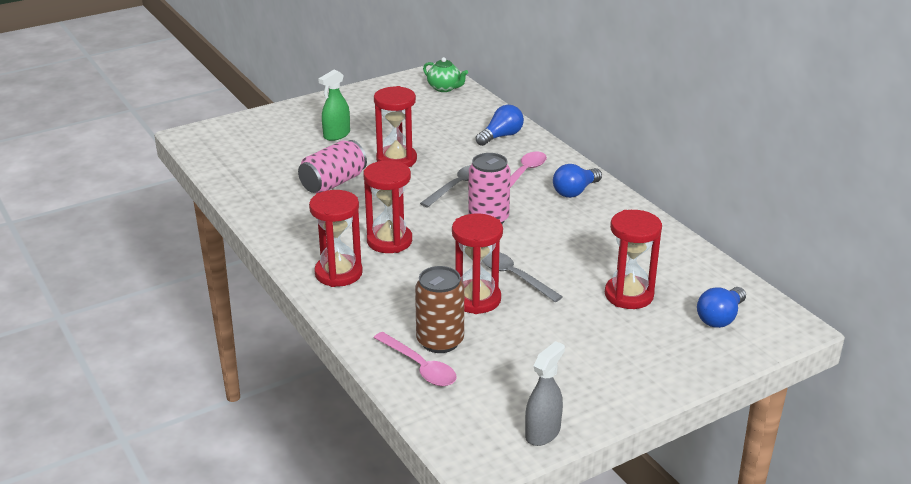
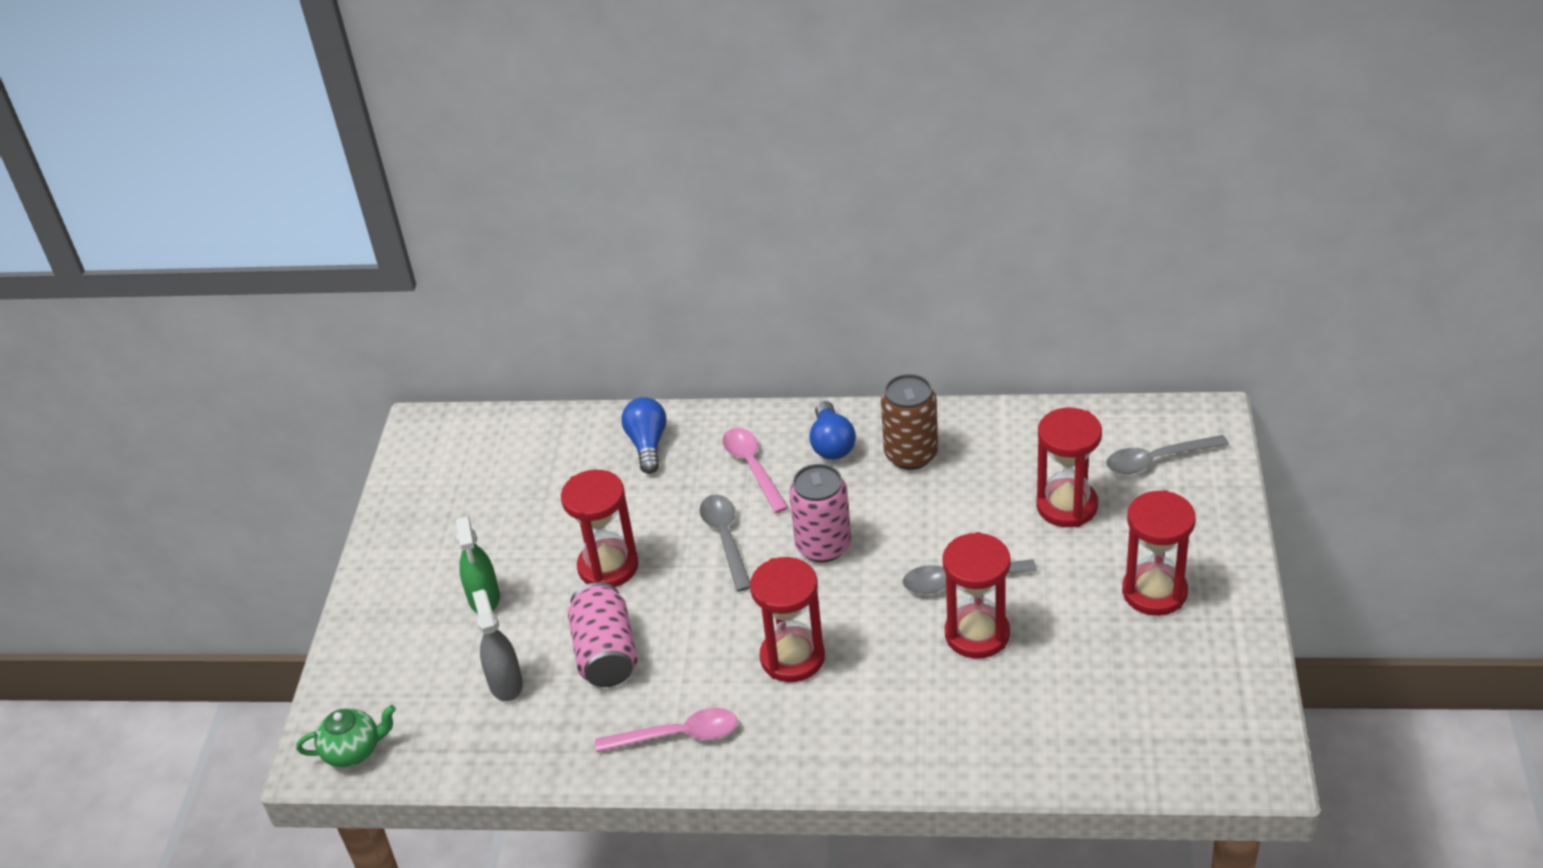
camera: 50 degrees left, 10 degrees up
red hourglass [309,190,363,287] -> red hourglass moved to [1122,490,1196,616]
pink spoon [374,332,457,386] -> pink spoon moved to [595,708,738,752]
brown can [415,266,464,353] -> brown can moved to [881,374,938,470]
green teapot [423,57,468,92] -> green teapot moved to [296,705,396,768]
grey spray bottle [525,341,565,446] -> grey spray bottle moved to [472,589,523,701]
blue light bulb [697,287,746,328] -> grey spoon [1106,435,1229,474]

